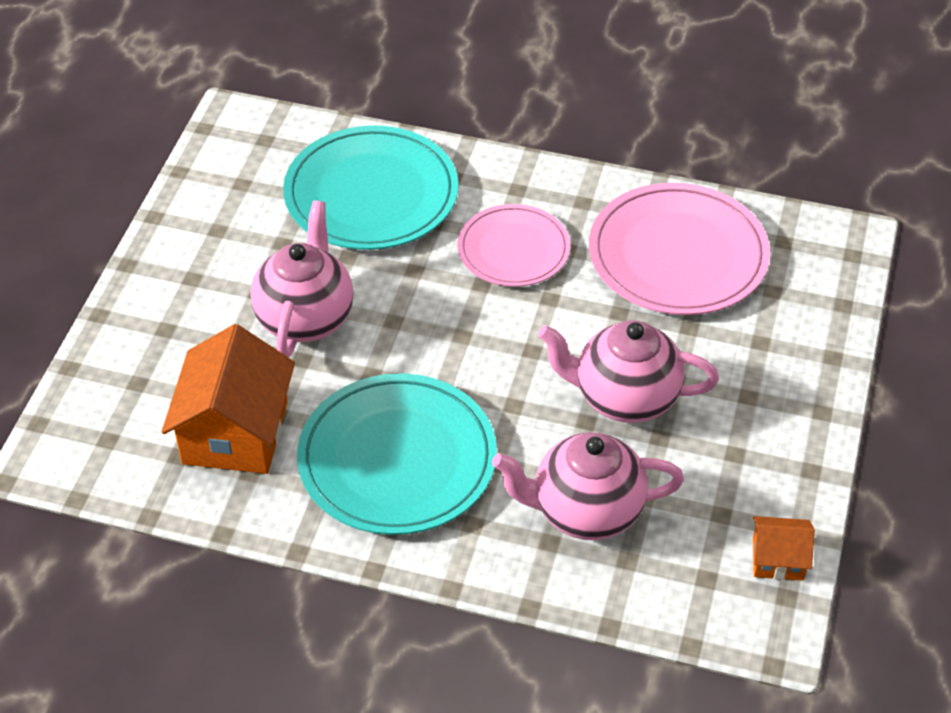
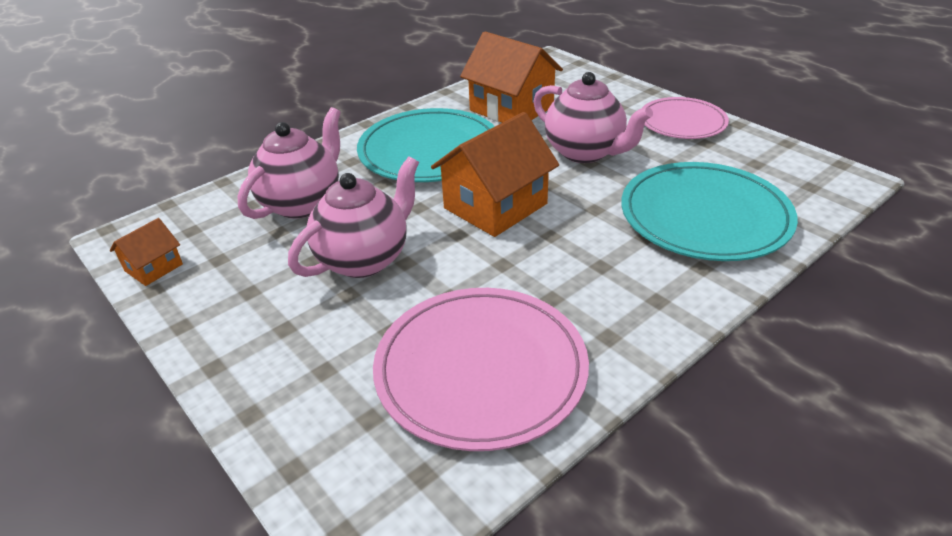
camera: 125 degrees right, 10 degrees down
pink plate [458,204,570,287] -> pink plate moved to [642,97,729,139]
none -> orange house [431,112,559,237]

